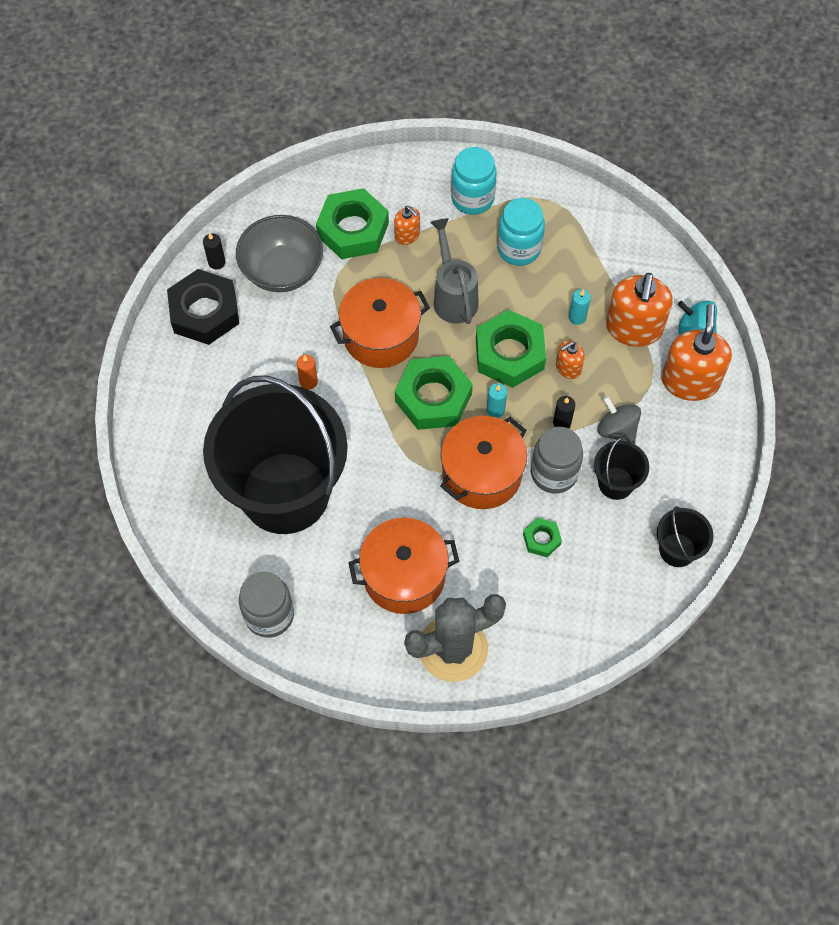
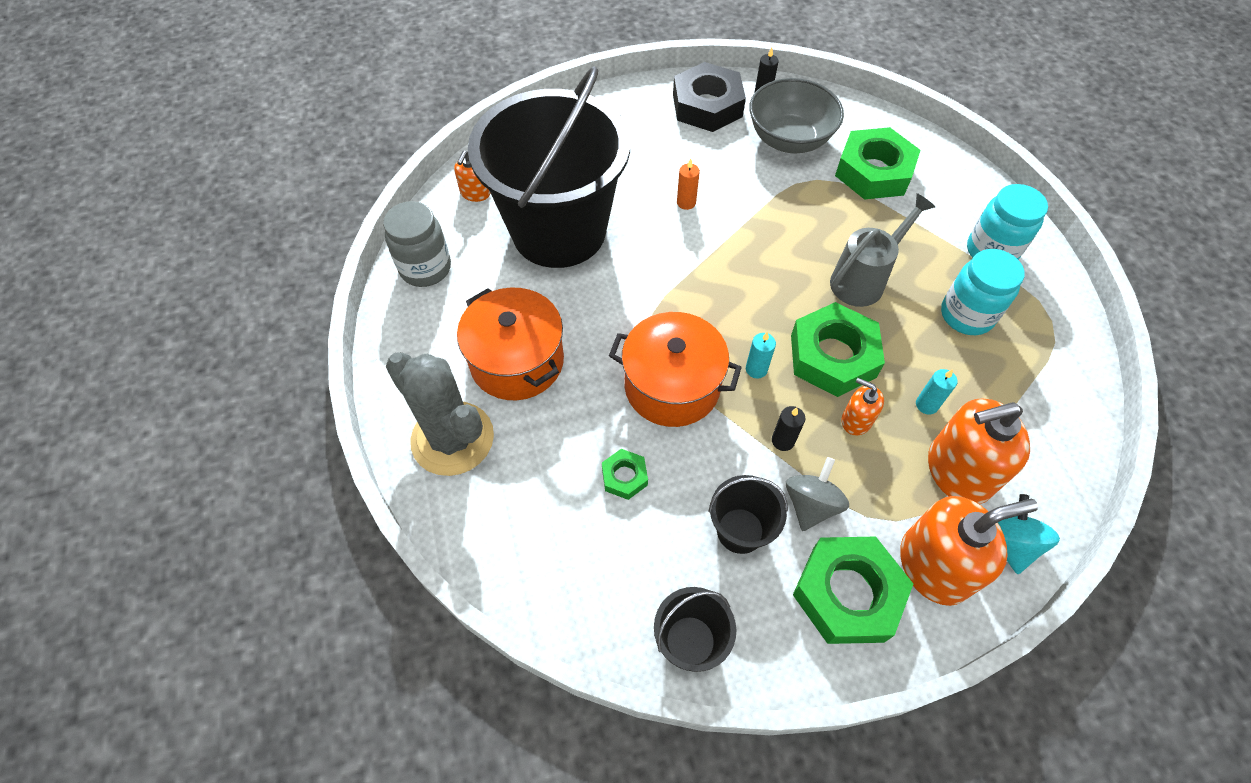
camera: 65 degrees right, 5 degrees down
orange pot [330,278,430,368] -> none
orange soap dispenser [394,206,420,245] -> orange soap dispenser moved to [454,151,490,202]
green nut [395,356,473,430] -> green nut moved to [793,537,913,644]
grey jar [531,427,583,494] -> none

